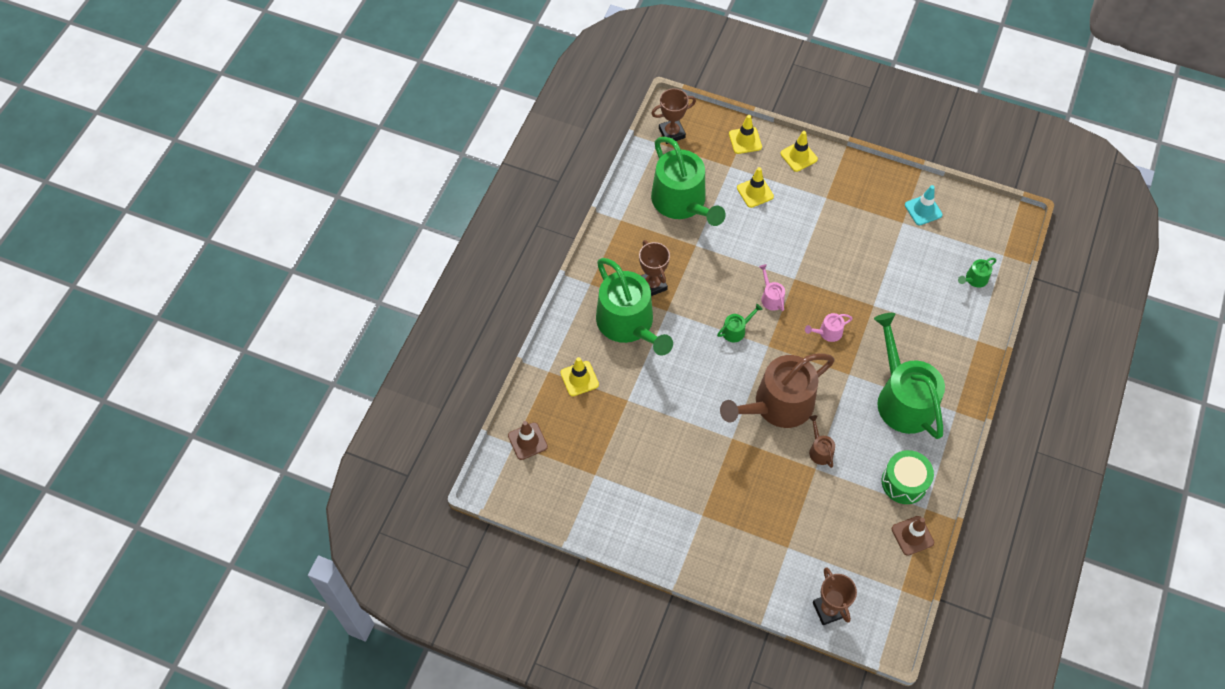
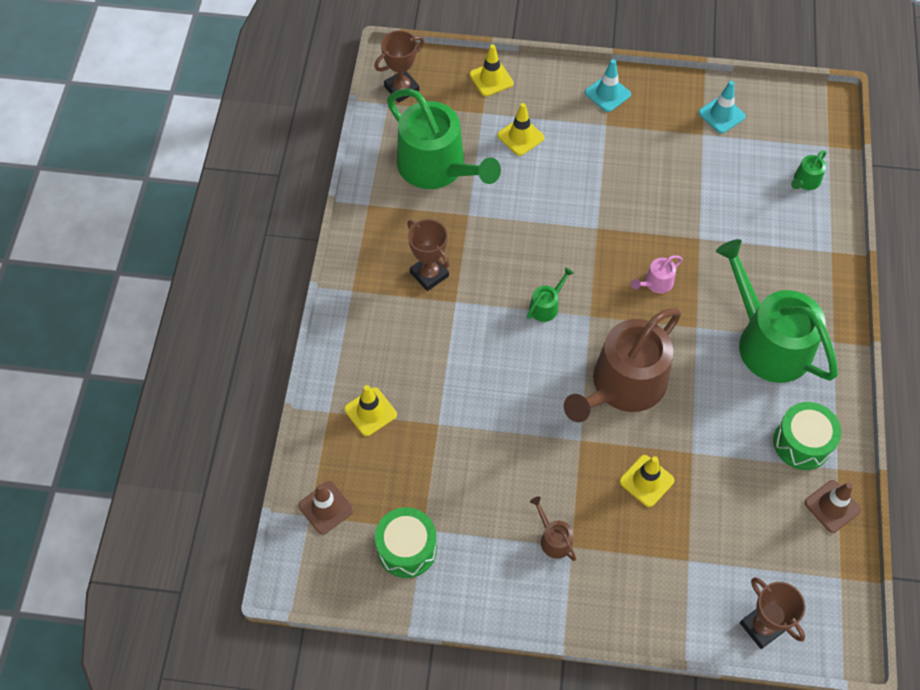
camera: 15 degrees left, 0 degrees up
green watering can [596,258,673,356] -> none
pink watering can [759,264,785,311] -> none
yellow traffic cone [780,131,818,172] -> yellow traffic cone moved to [619,455,674,507]
brown watering can [809,415,835,468] -> brown watering can moved to [530,496,576,561]
none -> green drum [375,507,437,578]
none -> turquoise traffic cone [585,59,631,112]

